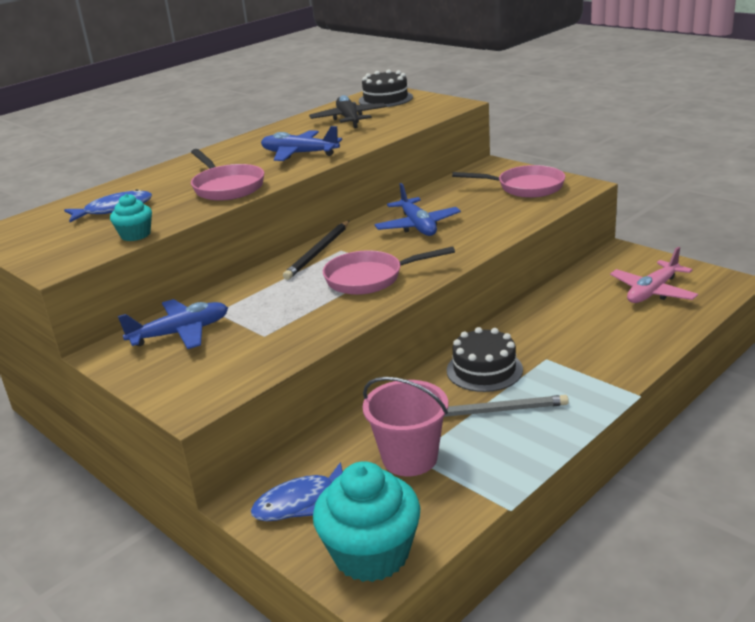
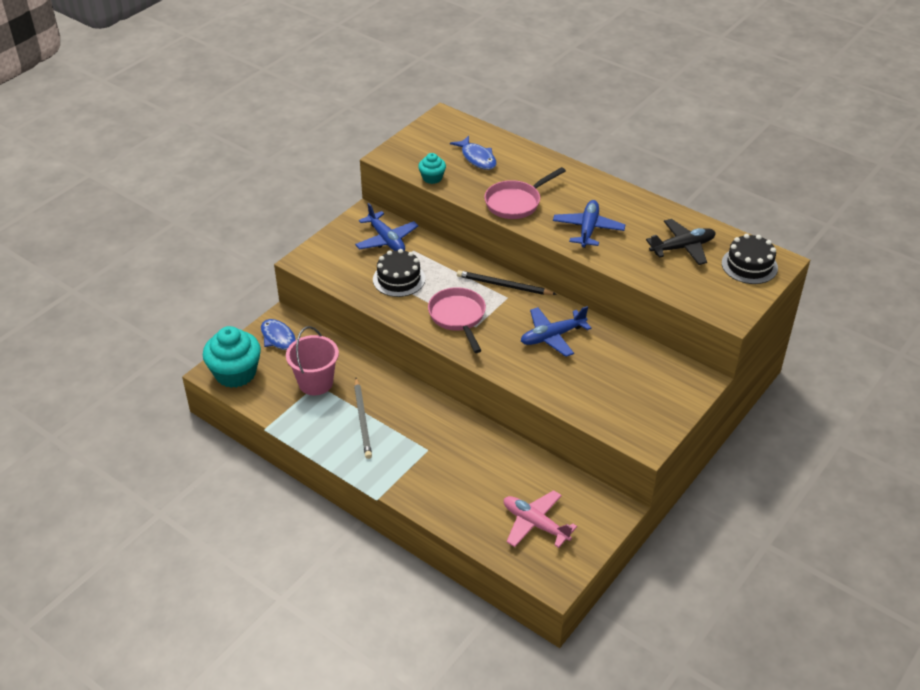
camera: 80 degrees right, 15 degrees up
black cake [447,327,523,392] -> black cake moved to [373,249,425,297]
pink pan [452,165,565,198] -> none

